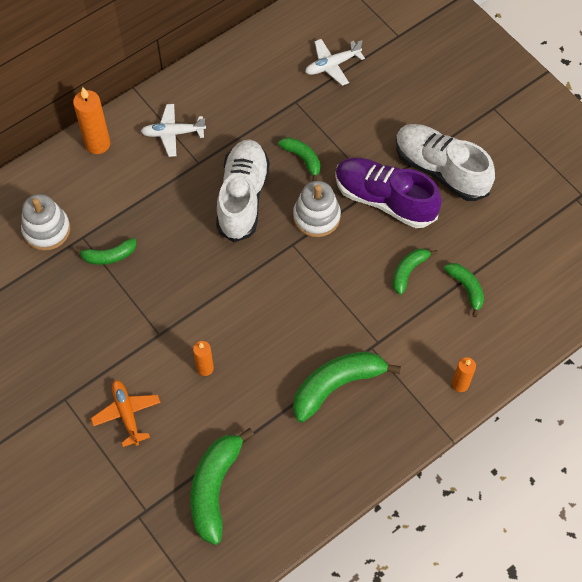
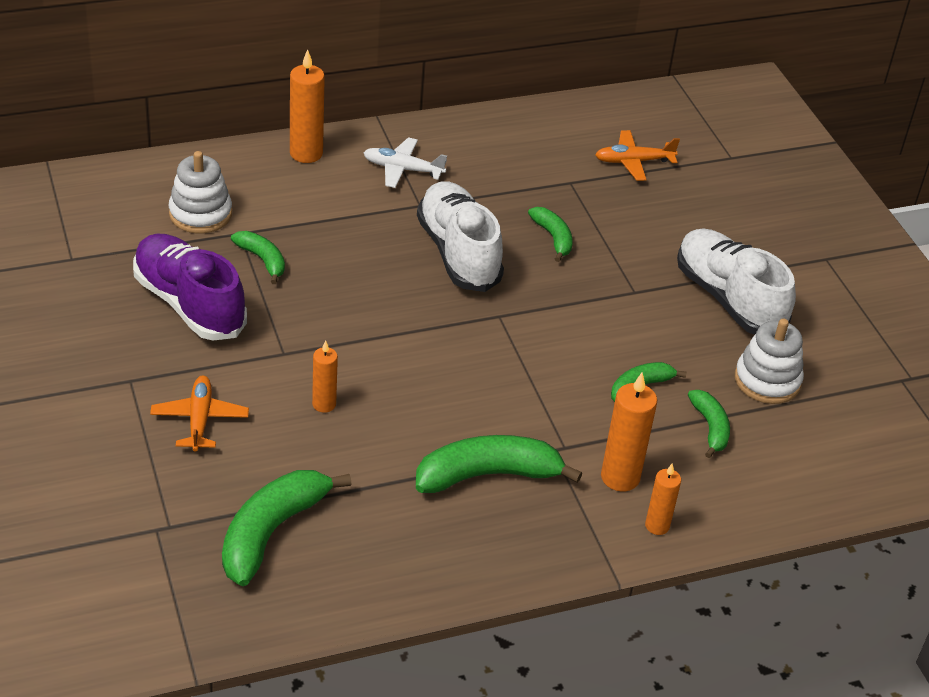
camera: 15 degrees right, 20 degrees down
green banana [74,238,136,265] -> green banana turned 135 degrees counterclockwise [231,231,285,284]
white shoe [216,139,270,242] -> white shoe turned 45 degrees counterclockwise [417,181,504,292]
white stacking toy [293,181,341,237] -> white stacking toy moved to [735,318,804,404]
white plane [305,39,365,86] -> orange plane [595,130,680,181]
purple shoe [335,158,442,228] -> purple shoe moved to [133,234,247,340]
none -> orange candle [601,372,657,492]

